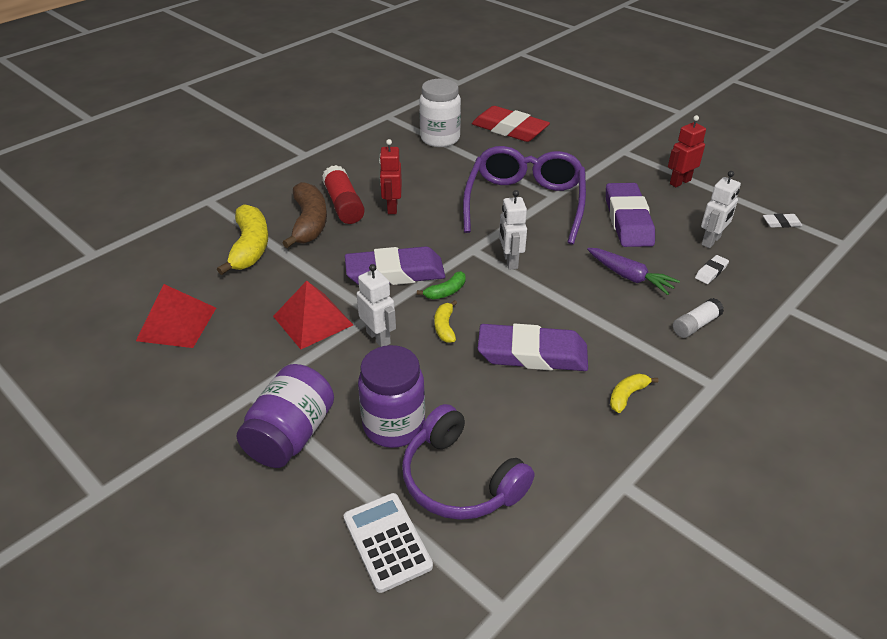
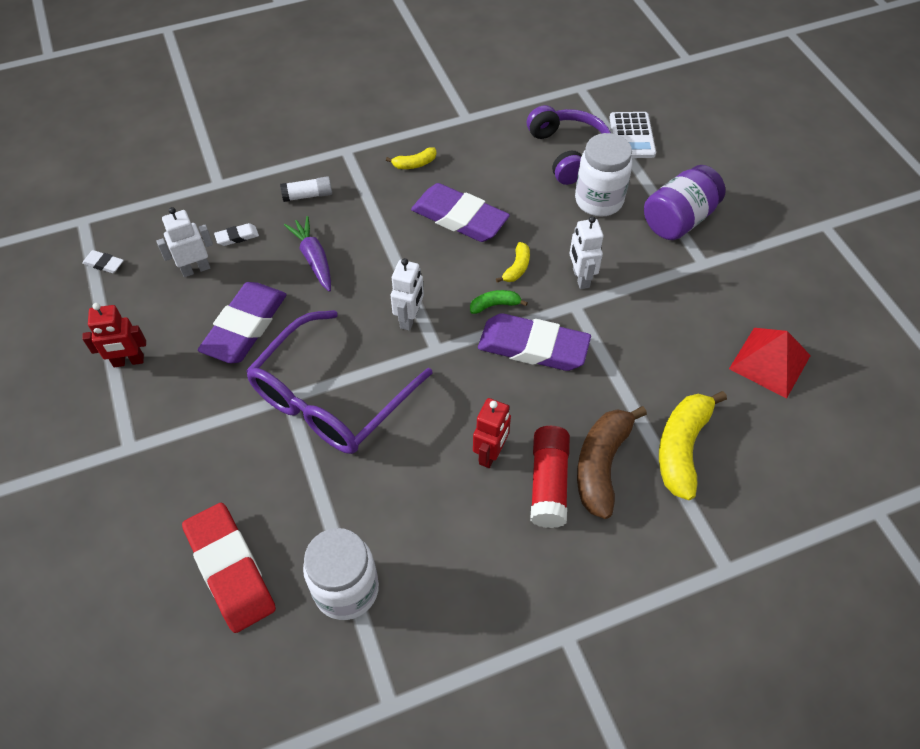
camera: 155 degrees left, 15 degrees up
red pyramid [273,281,353,349] -> none
purple jar [358,345,425,448] -> white jar [575,133,632,216]

